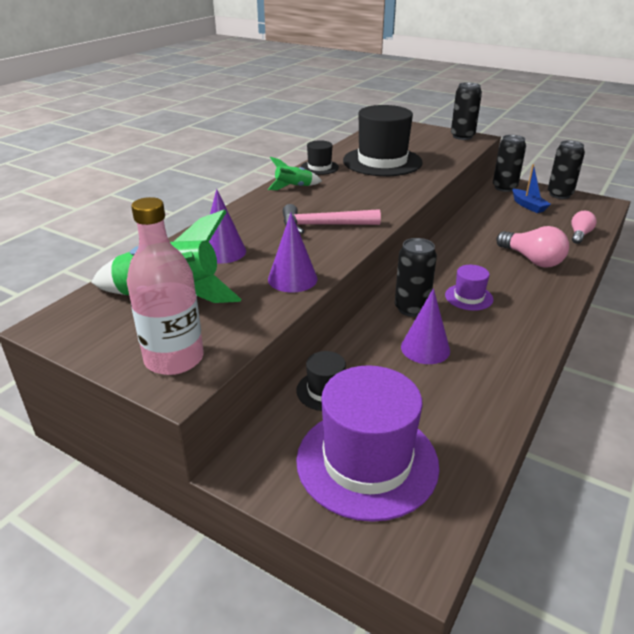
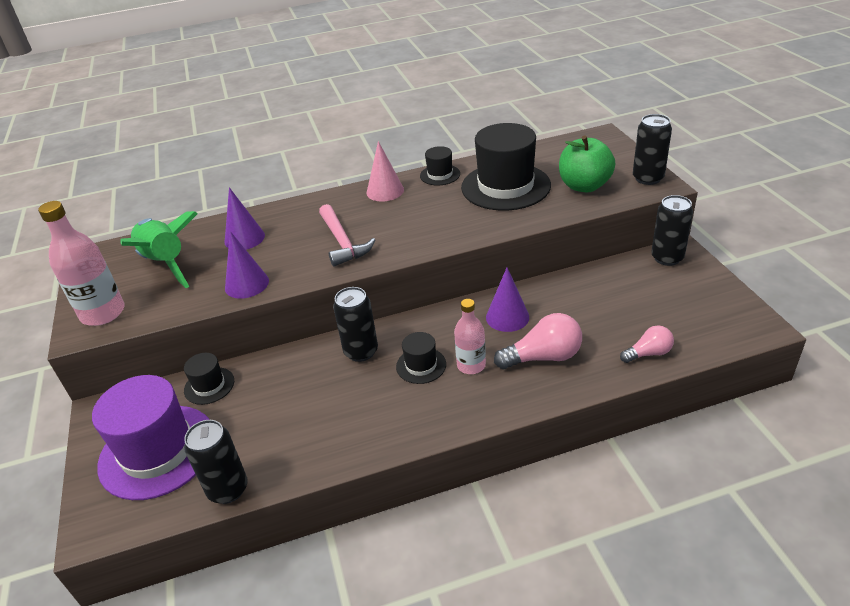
camera: 45 degrees right, 5 degrees up
green rocket [268,157,322,190] -> pink cone [367,141,404,201]
pink hammer [283,204,381,234] -> pink hammer turned 150 degrees counterclockwise [319,204,375,267]
purple cone [401,288,450,364] -> purple cone moved to [486,267,529,332]
purple hat [445,265,493,311] -> black hat [396,332,446,384]
pink light bulb [496,226,569,268] -> pink light bulb turned 105 degrees counterclockwise [494,313,582,369]
blue boat [513,164,551,213] -> none
black can [548,141,585,199] -> black can moved to [184,420,248,504]
none -> pink bottle [454,299,486,374]
none -> green apple [559,135,615,192]

